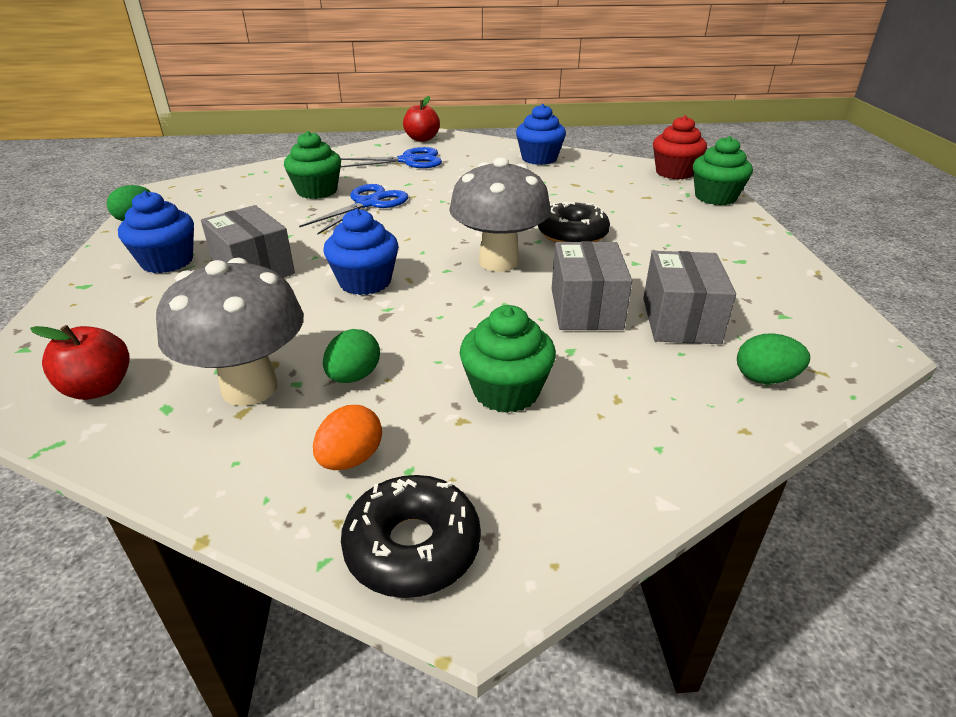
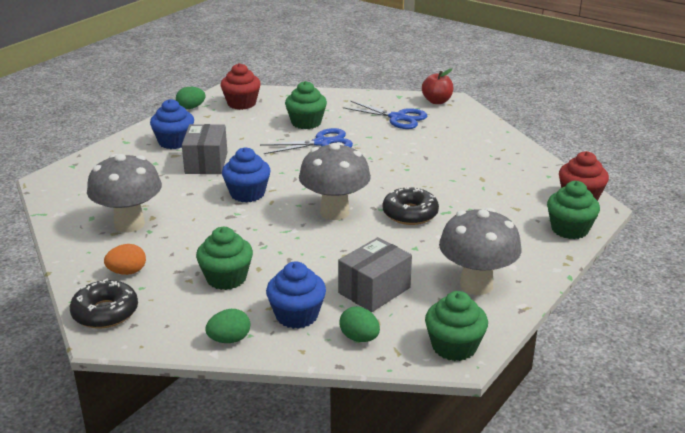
camera: 40 degrees right, 5 degrees down
red apple [30,325,130,400] -> none
green egg [323,329,380,383] -> green egg moved to [205,309,250,343]
blue cupcake [516,104,566,165] -> blue cupcake moved to [266,262,326,329]
grey box [552,241,632,330] -> none
none -> red cupcake [220,63,261,110]
none -> green cupcake [425,291,488,361]
none -> grey mushroom [439,208,522,295]

